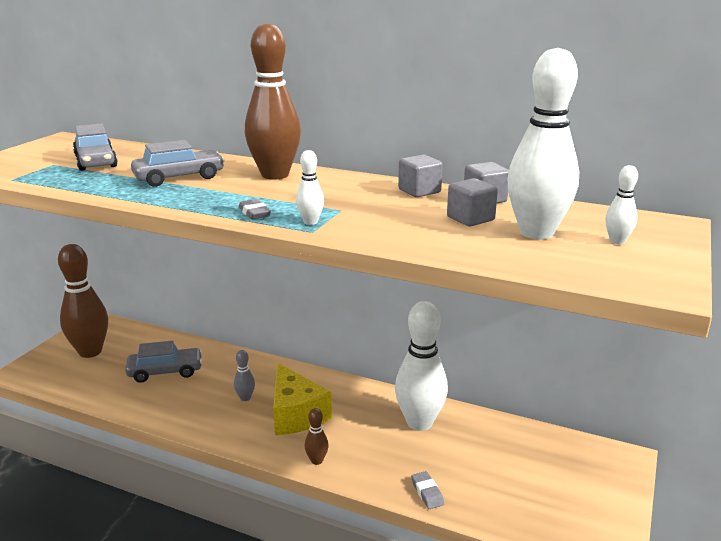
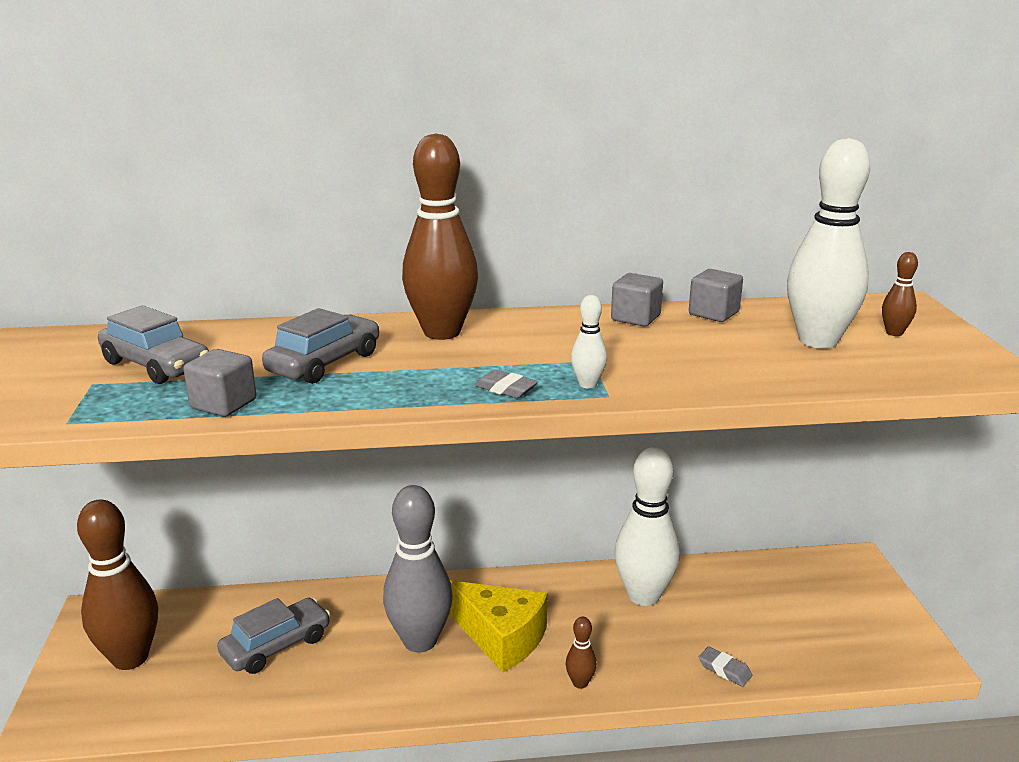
camera: 30 degrees left, 0 degrees up
grey bowling pin [234,350,255,401] -> grey bowling pin [383,485,453,653], size x2.33
grey cube [447,178,498,226] -> grey cube moved to [183,349,256,417]
white bowling pin [605,165,638,244] -> brown bowling pin [882,252,918,336]

